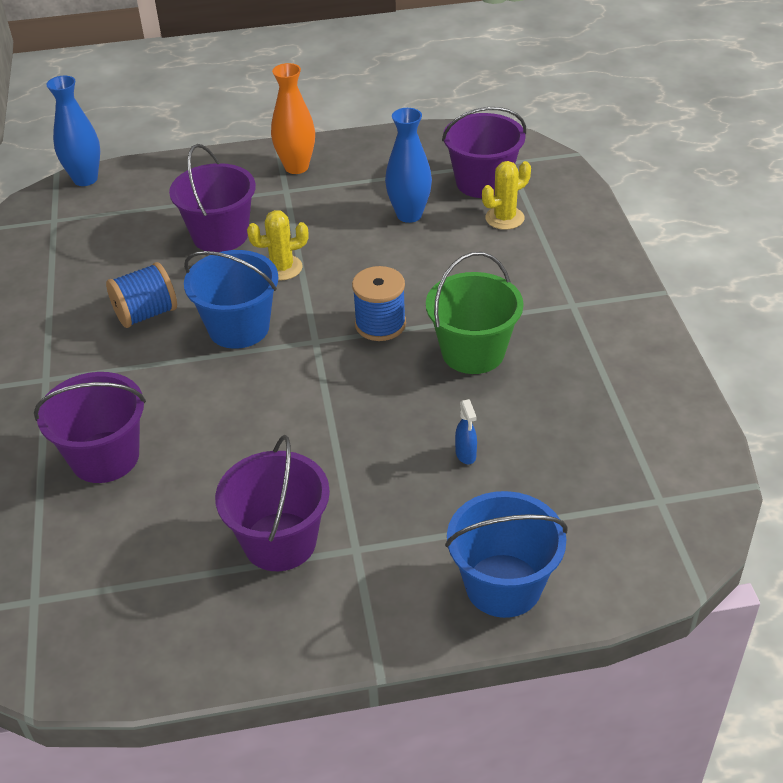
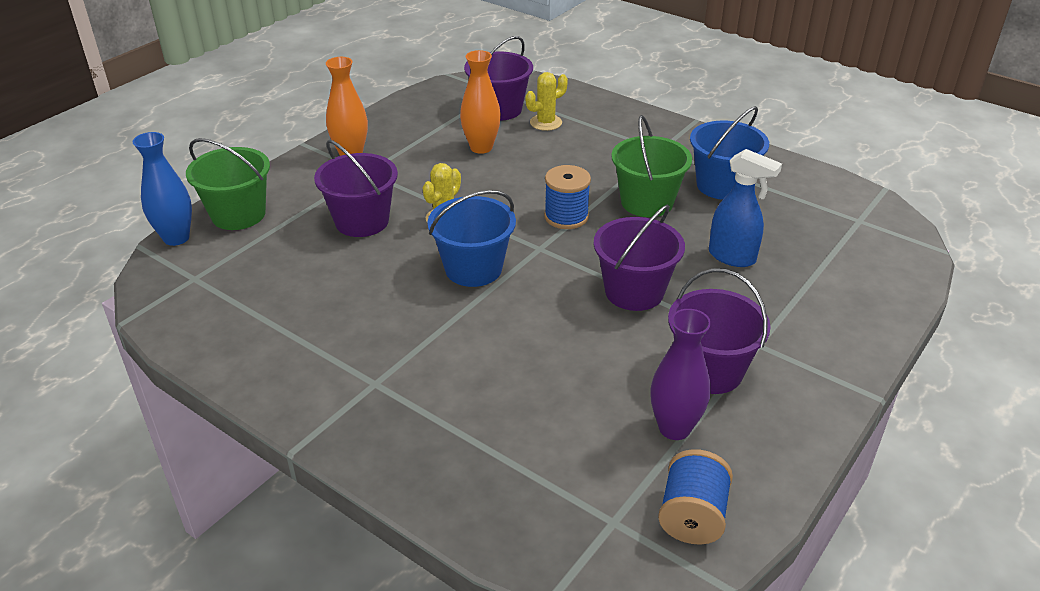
camera: 45 degrees left, 5 degrees down
purple bucket [34,372,146,483] -> purple bucket moved to [593,205,685,311]
blue spool [106,262,177,328] -> blue spool moved to [658,449,733,545]
blue vase [385,108,432,223] -> orange vase [460,50,501,154]
blue bucket [445,491,568,618] -> blue bucket moved to [690,106,769,200]
blue spray bottle [455,399,477,464] -> blue spray bottle [709,149,782,267], size x1.99
yellow cactus [482,161,531,230] -> yellow cactus turned 45 degrees clockwise [526,72,568,131]
none -> green bucket [186,138,270,230]
none -> purple vase [650,309,711,440]

